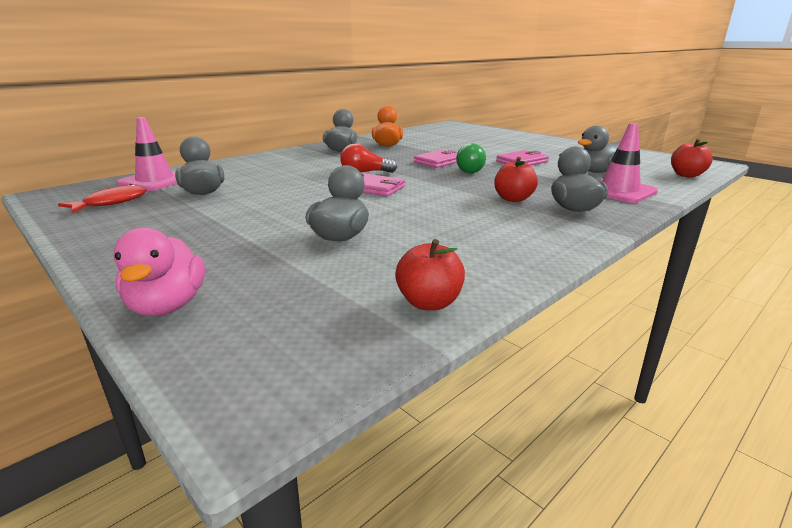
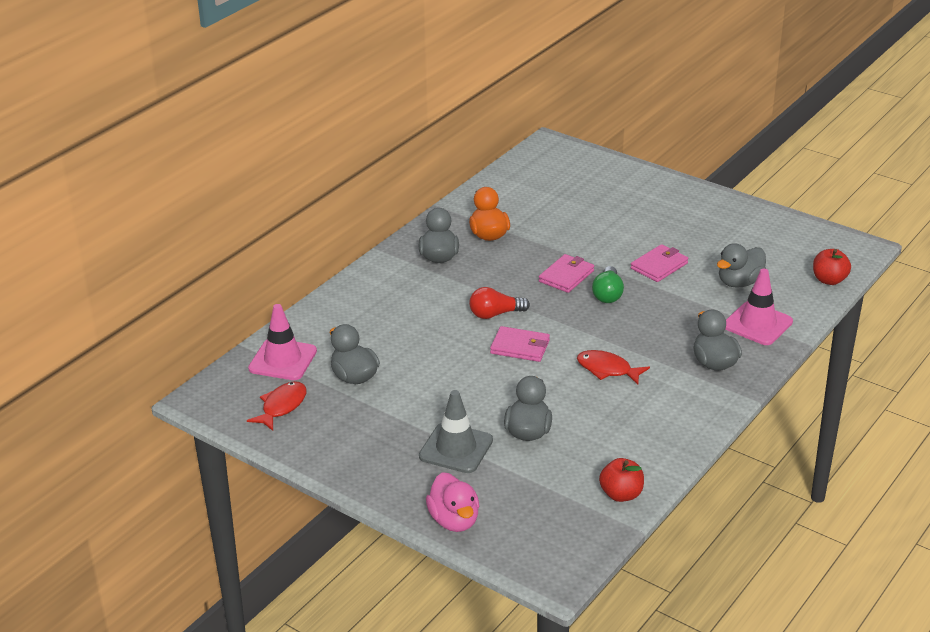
camera: 10 degrees left, 10 degrees up
red apple [494,157,538,202] -> none
none -> grey traffic cone [419,390,493,473]
none -> red fish [577,350,650,385]

